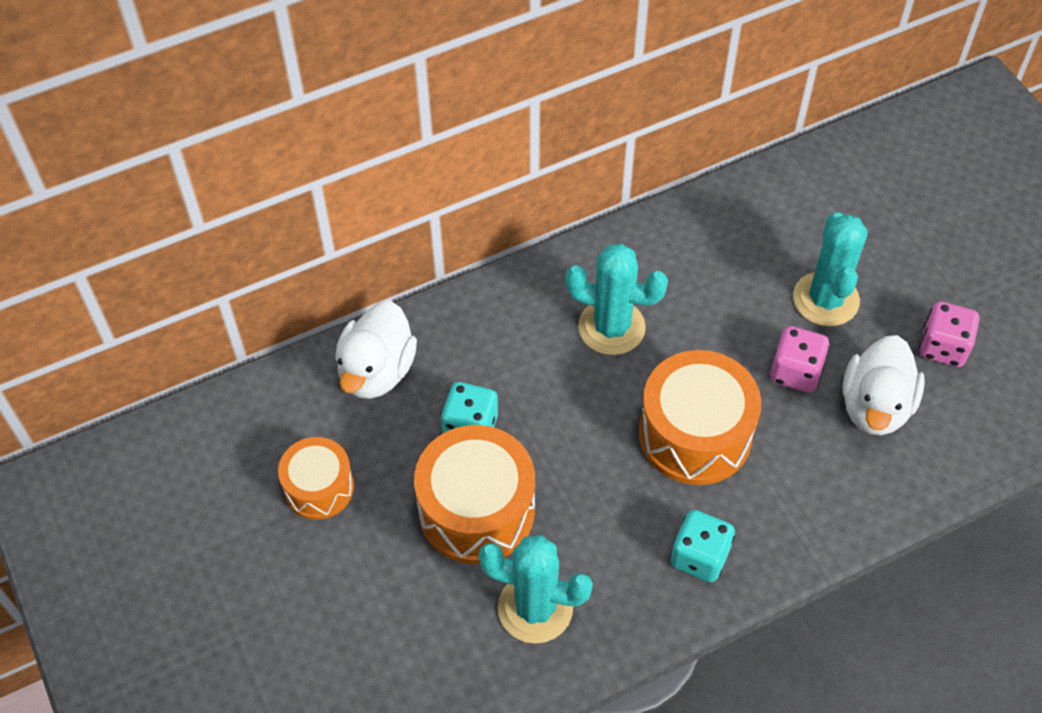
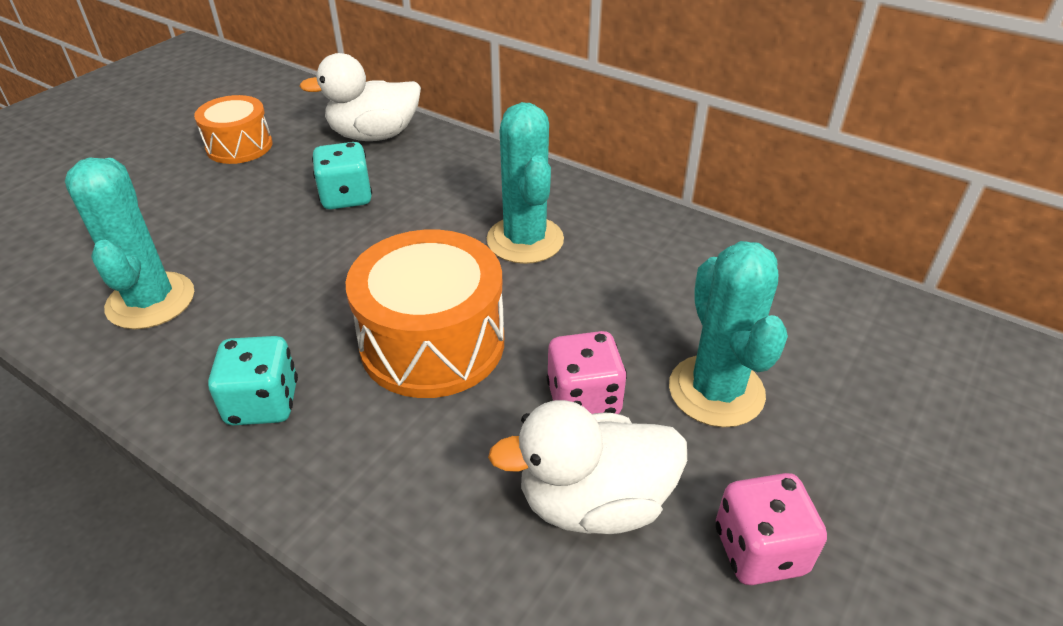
camera: 60 degrees right, 15 degrees down
orange drum [414,425,535,564] -> none
turquoise cactus [793,212,868,326] -> turquoise cactus turned 75 degrees counterclockwise [669,241,788,427]

